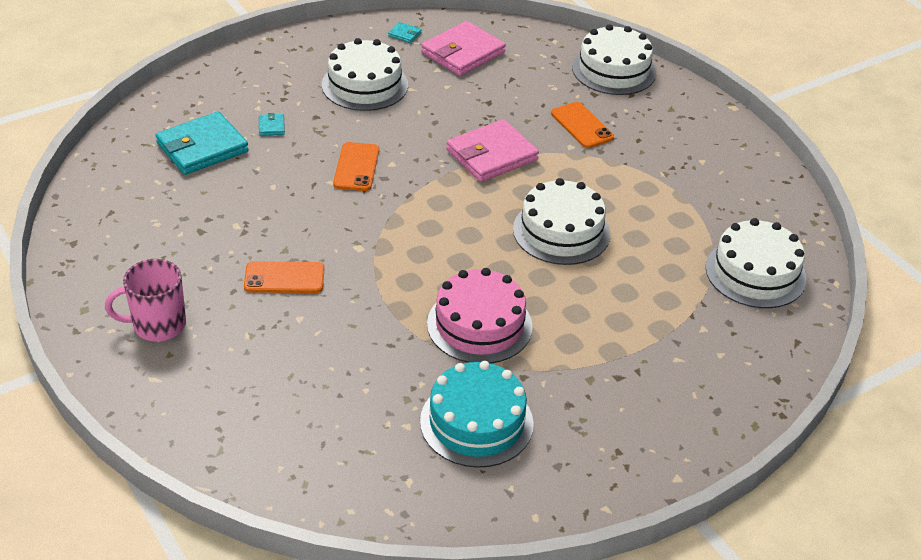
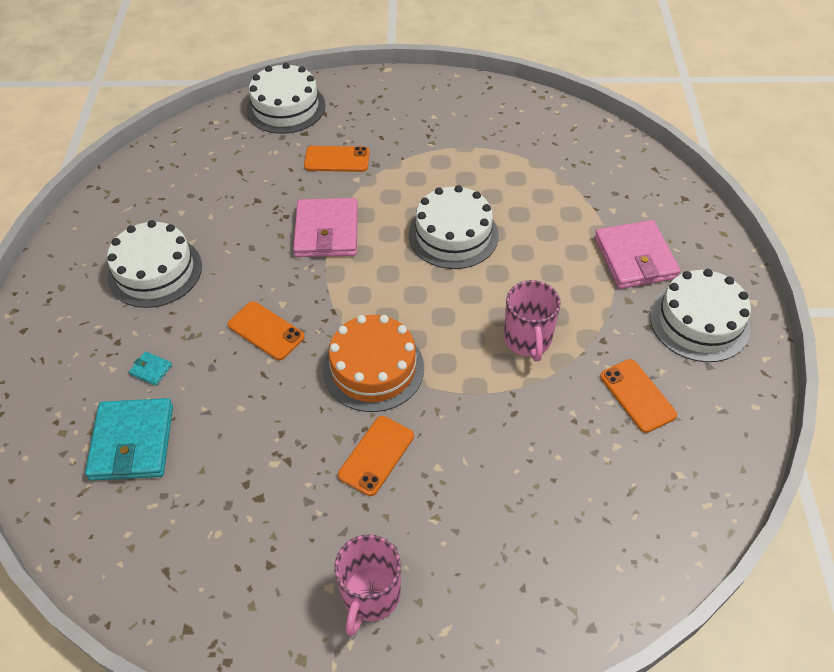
camera: 55 degrees left, 10 degrees up
turquoise wallet [388,22,422,43] -> none
turquoise cake [420,361,534,468] -> orange phone [600,359,677,433]
pink wallet [421,21,506,76] -> pink wallet moved to [595,220,681,289]
pink cake [427,268,533,364] -> pink mug [504,280,561,361]
white cake [706,218,806,308] -> white cake moved to [650,269,751,362]
none -> orange cake [323,315,424,412]

